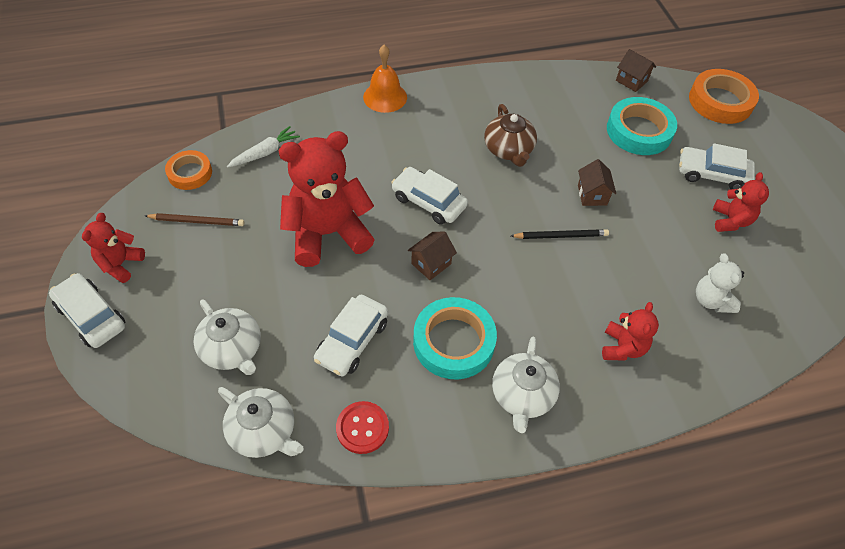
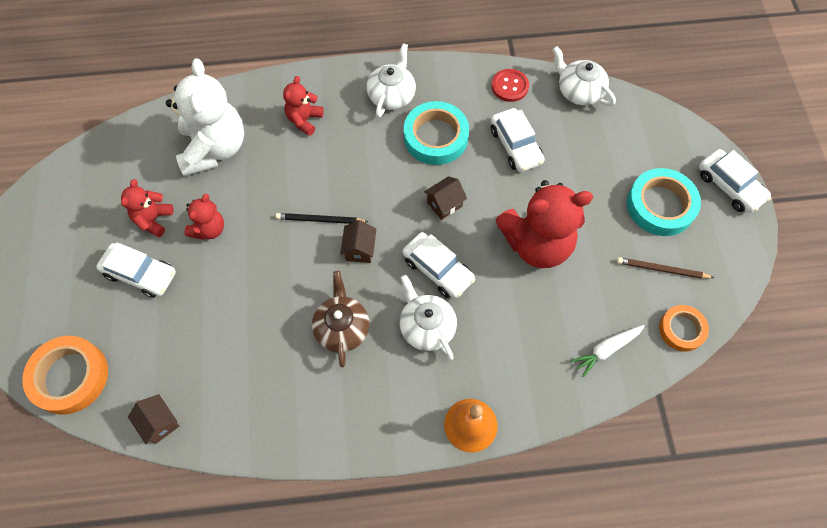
camera: 170 degrees left, 10 degrees up
red teddy bear [82,213,145,283] -> red teddy bear moved to [184,194,224,240]
white teapot [193,300,261,375] -> white teapot moved to [400,275,457,360]
white car [314,295,388,376] -> white car turned 120 degrees clockwise [491,108,545,172]
brown house [578,159,616,206] -> brown house moved to [340,220,376,263]
turquoise tape [607,97,677,155] -> turquoise tape moved to [627,168,701,236]
white teddy bear [696,253,744,313] -> white teddy bear [166,58,244,176], size x1.98

